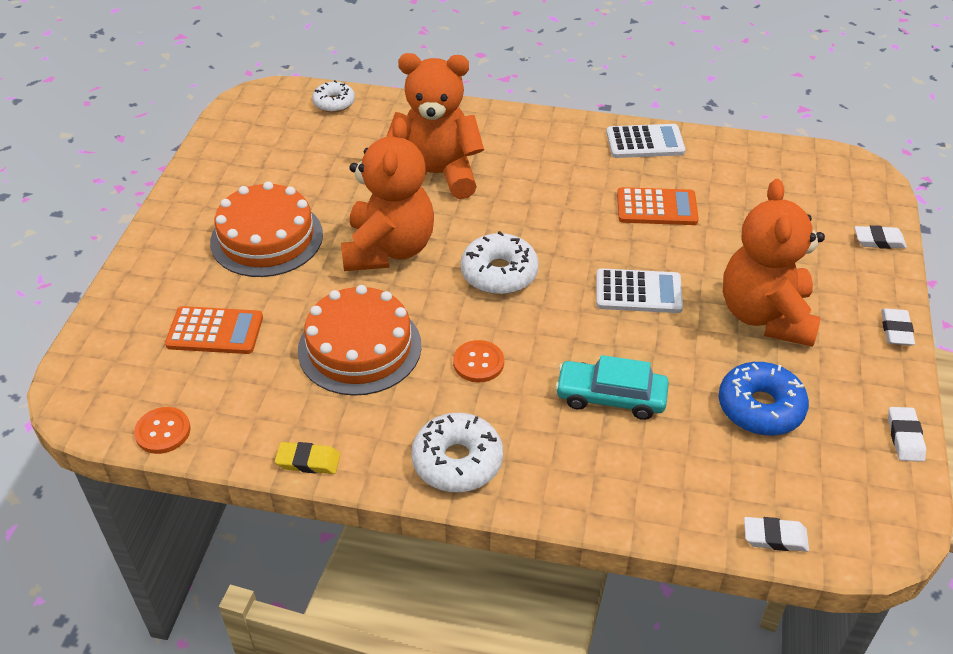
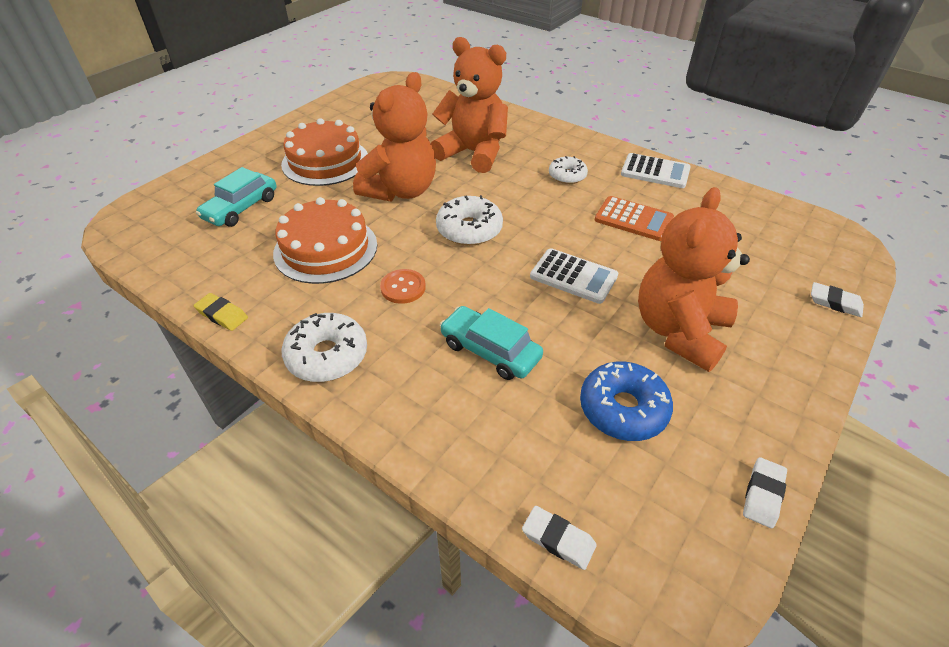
camera: 25 degrees right, 0 degrees up
orange button [134,407,191,454] -> none
orange calculator [165,306,263,354] -> turquoise car [196,167,276,227]
white donut [312,80,355,113] -> white donut moved to [549,156,588,184]
white eraser [881,308,915,346] -> none

